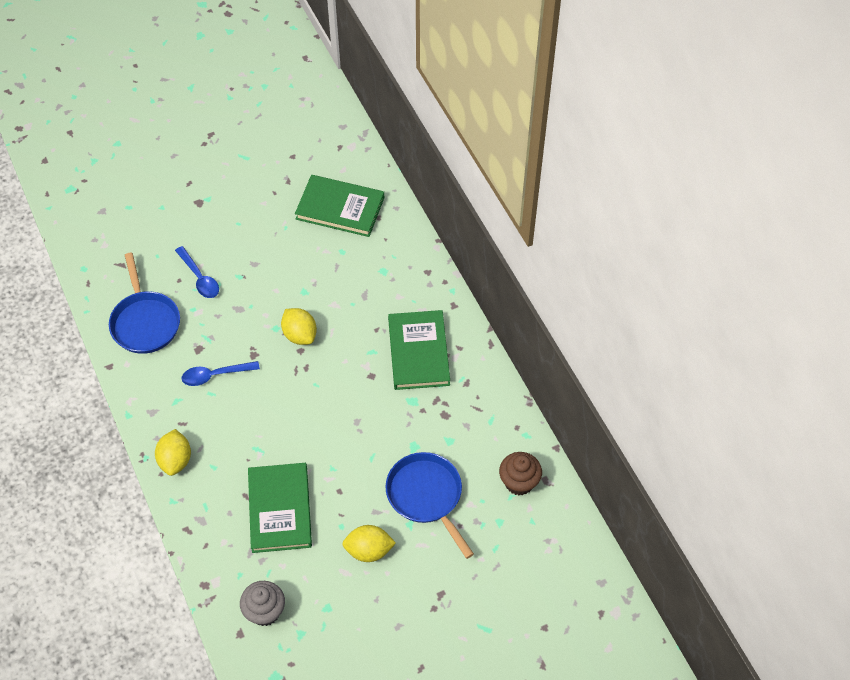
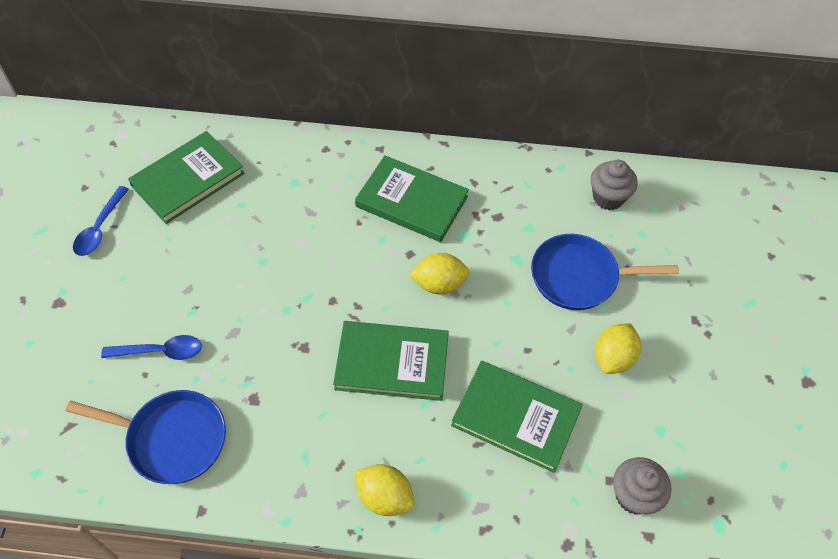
camera: 60 degrees left, 0 degrees up
blue spoon [182,361,260,386] -> blue spoon moved to [73,186,129,256]
yellow lemon [281,308,317,345] -> yellow lemon moved to [409,253,470,295]
brown cupcake [499,452,542,495] -> grey cupcake [591,160,638,210]
none -> green book [333,321,449,401]

